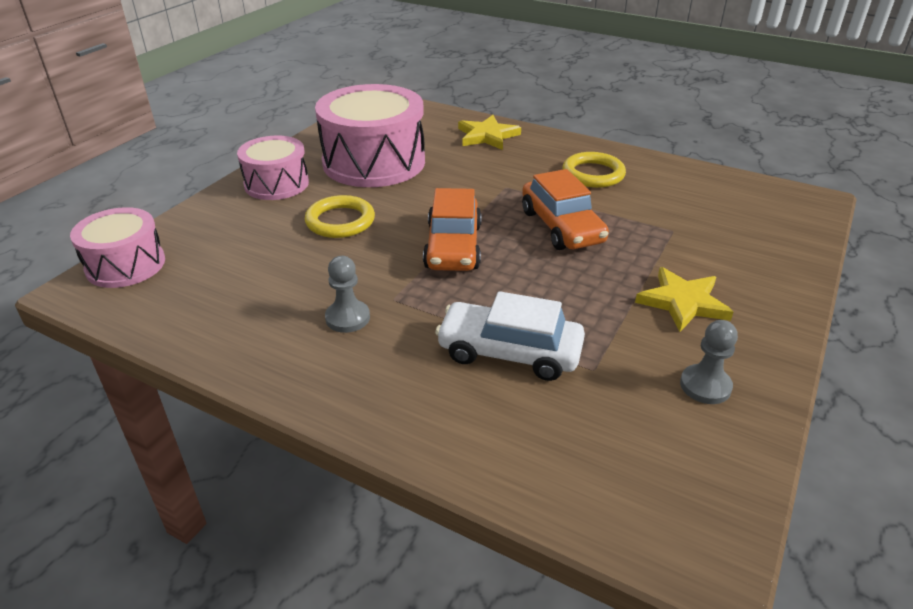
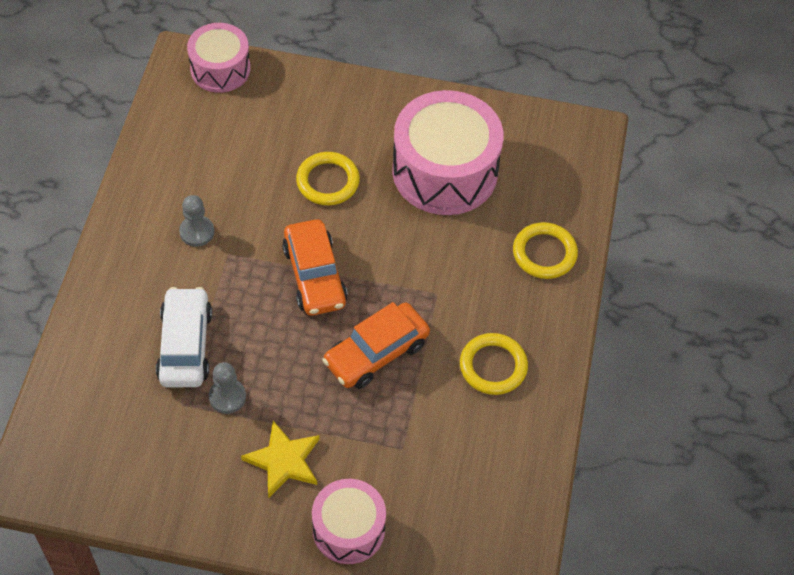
camera: 70 degrees right, 20 degrees up
pink drum [237,136,309,200] -> pink drum moved to [312,479,386,564]
orange car [423,188,482,271] -> orange car turned 90 degrees counterclockwise [282,219,348,316]
yellow star [458,115,521,150] -> yellow ring [513,222,578,279]
grey pawn [680,320,738,404] -> grey pawn moved to [209,362,246,414]

